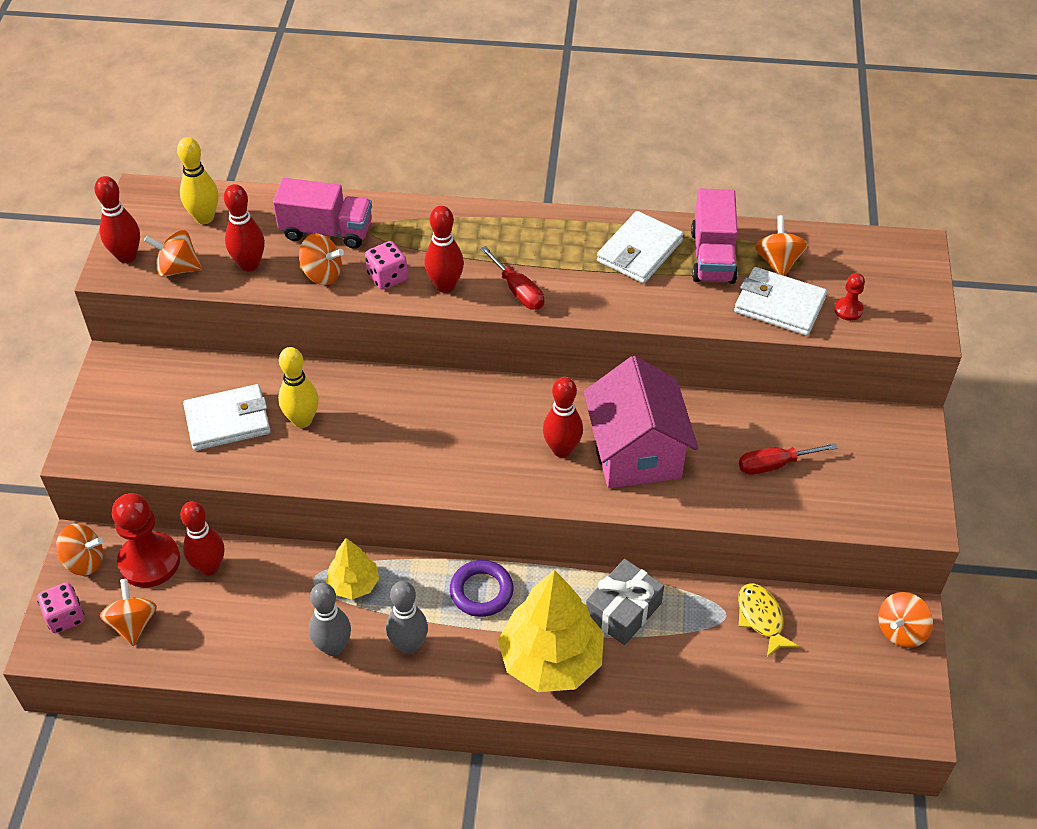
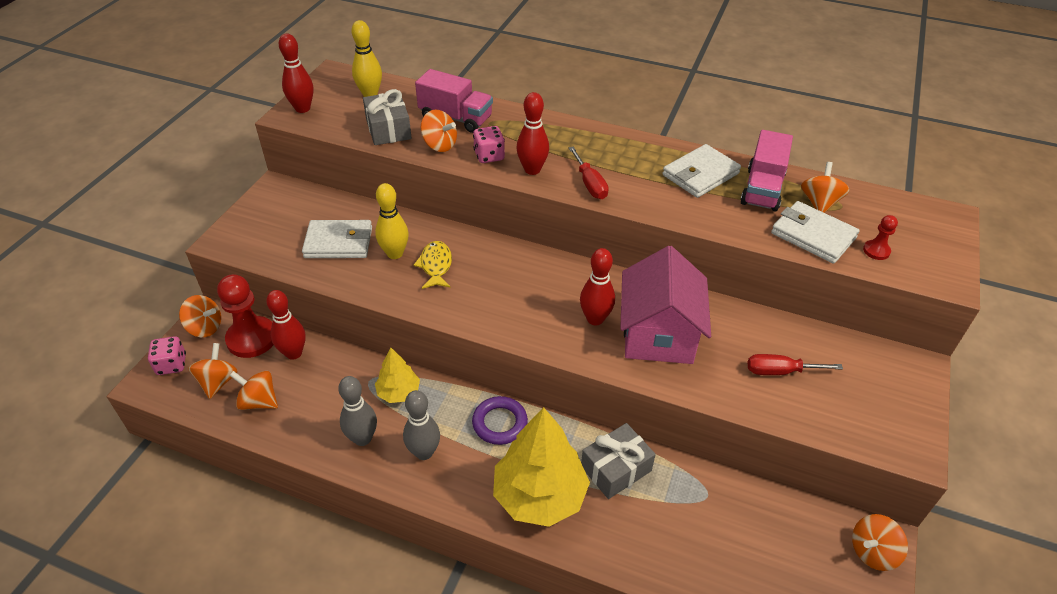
camera: 15 degrees right, 5 degrees down
orange spinning top [144,230,202,277] -> orange spinning top moved to [229,371,278,410]
red bowling pin [224,184,265,271] -> grey gift [363,89,412,145]
yellow fish [738,583,799,657] -> yellow fish moved to [414,241,452,289]

